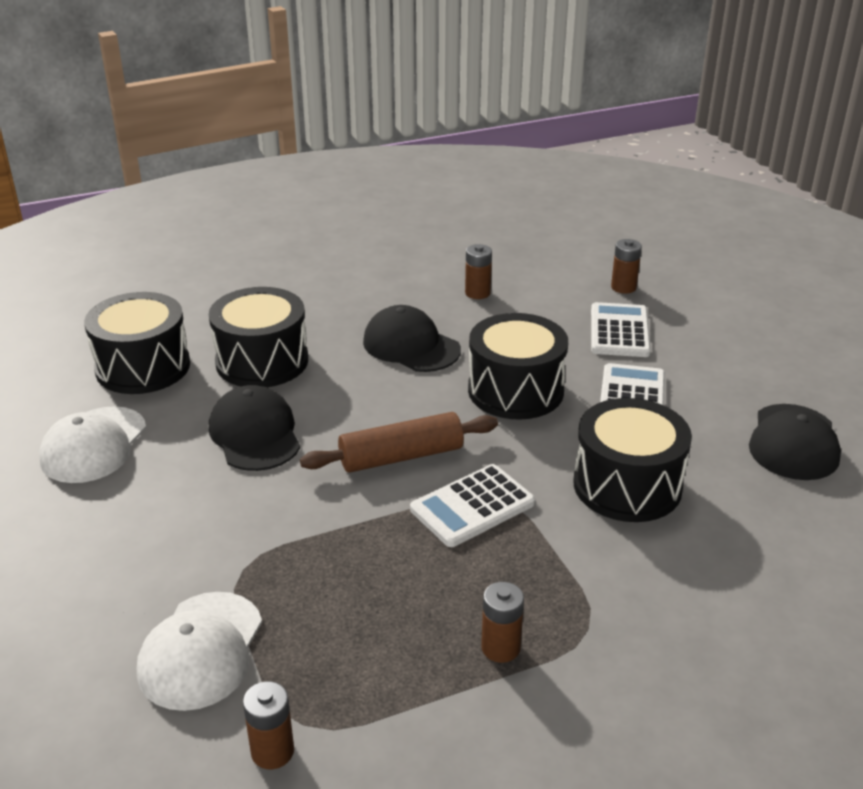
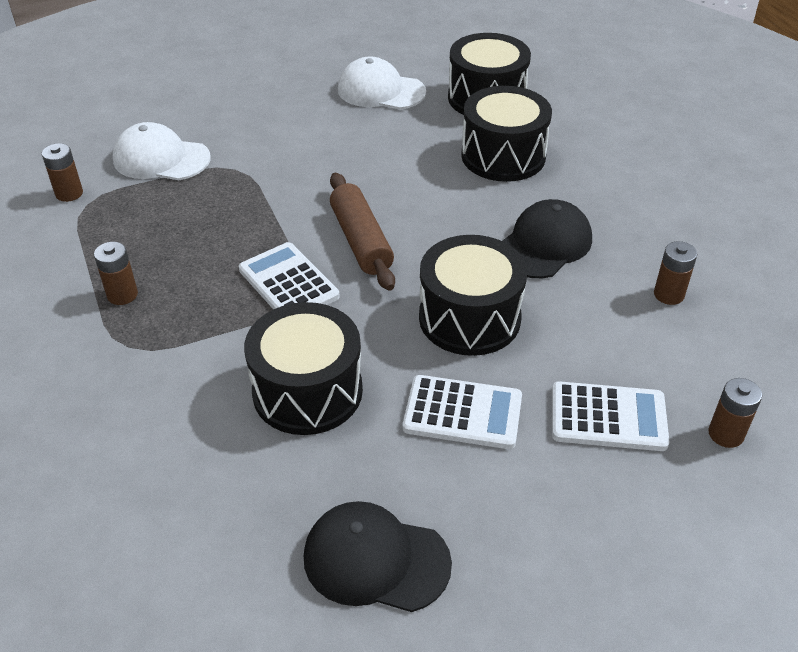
camera: 90 degrees right, 10 degrees up
black cap [209,385,300,471] -> none

